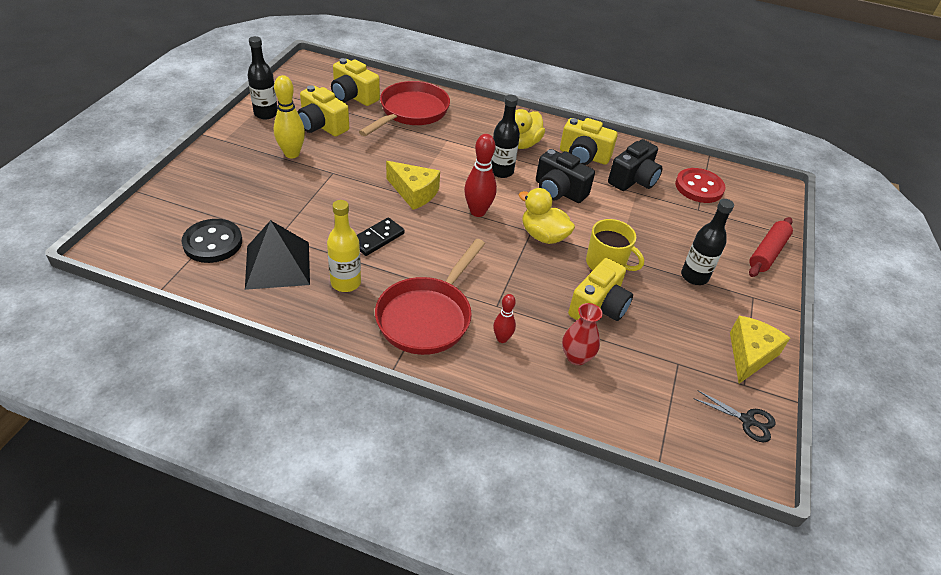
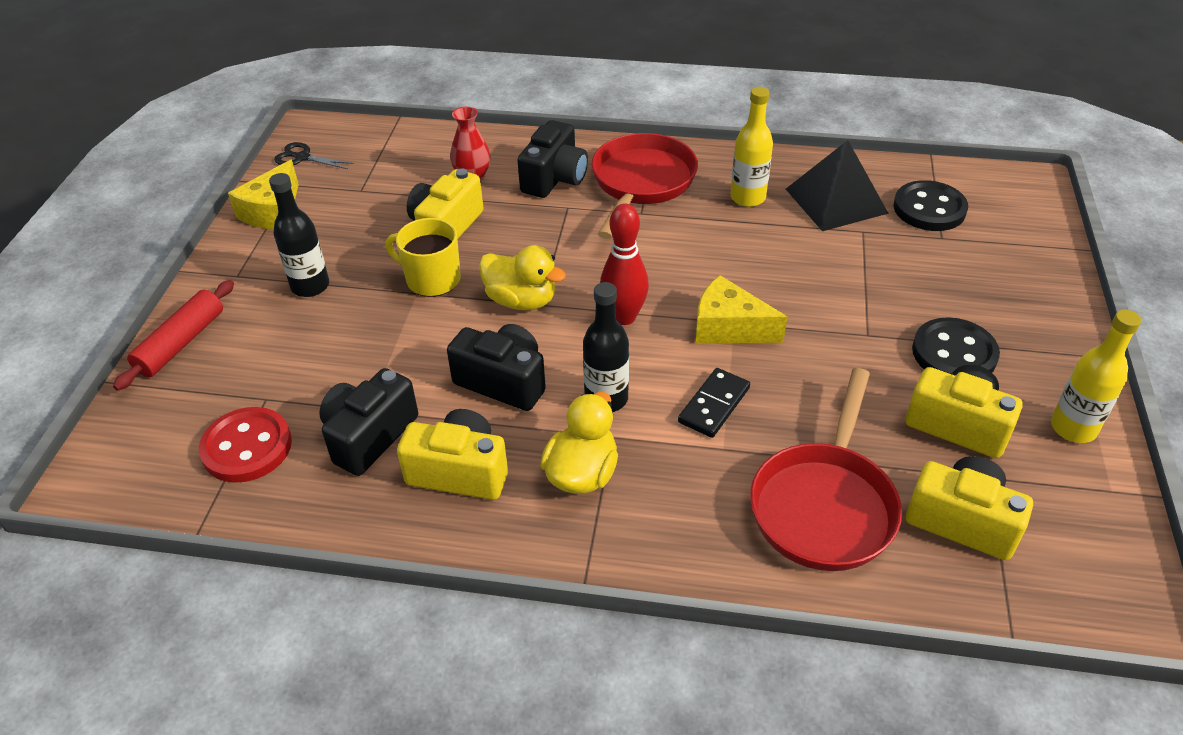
camera: 175 degrees right, 0 degrees up
black bottle [248,36,278,120] -> yellow bottle [1051,309,1141,443]
yellow bowling pin [274,75,305,158] -> black button [912,317,1000,374]
black domino [357,217,405,256] -> black domino moved to [678,368,750,438]
red bowling pin [493,294,516,343] -> black camera [517,120,588,198]

